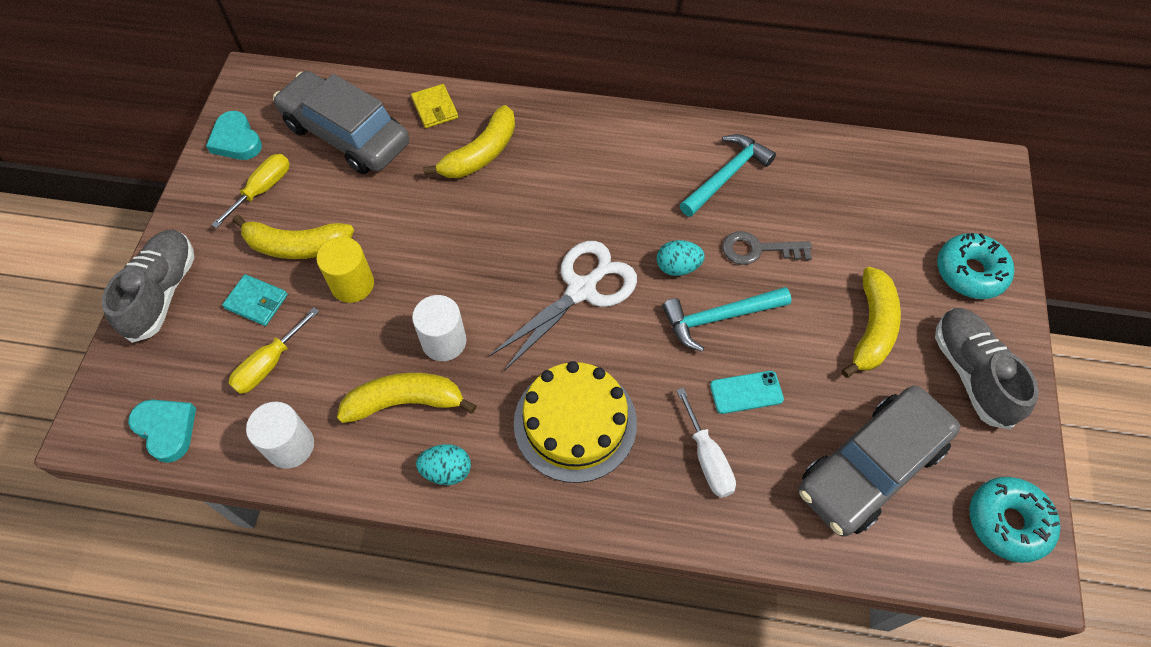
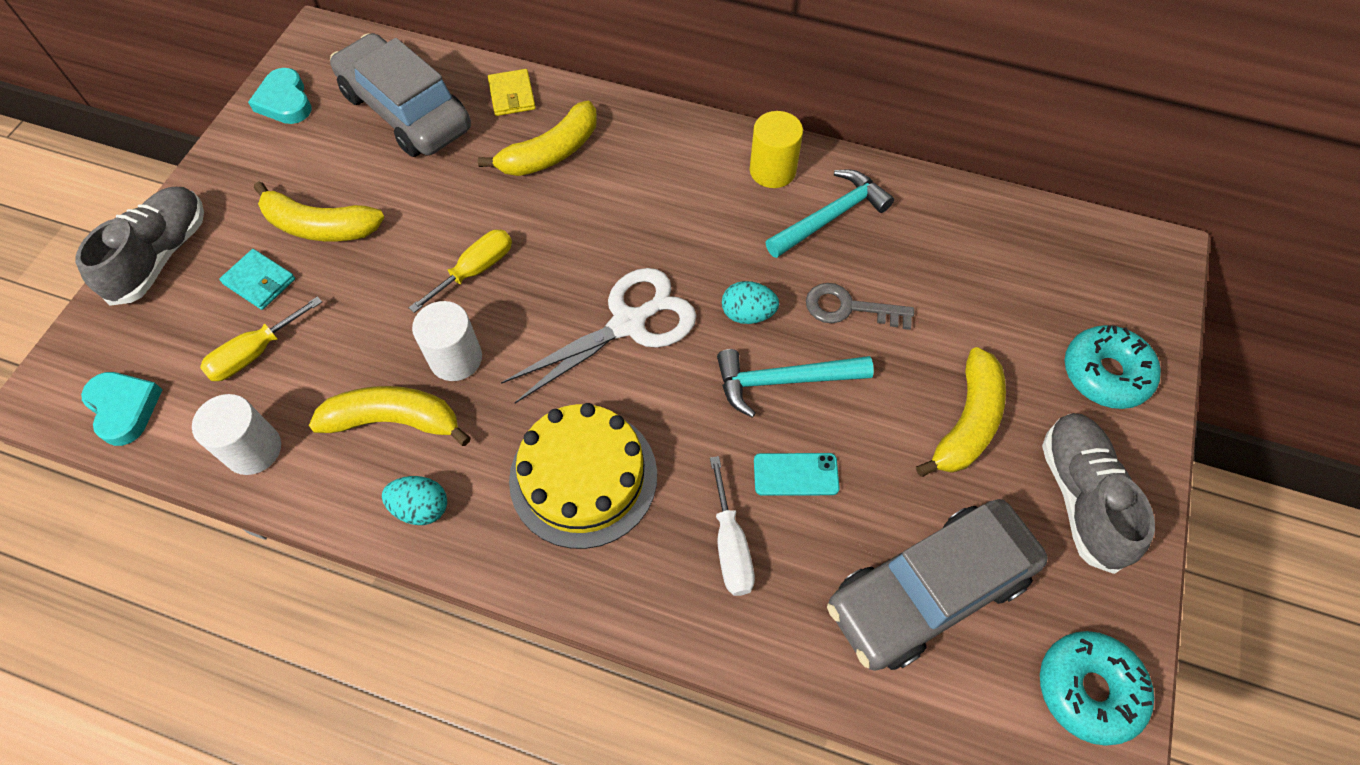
camera: 10 degrees right, 0 degrees up
yellow screwdriver [211,154,290,228] -> yellow screwdriver moved to [409,230,512,313]
yellow cylinder [316,237,374,303] -> yellow cylinder moved to [750,111,803,188]

